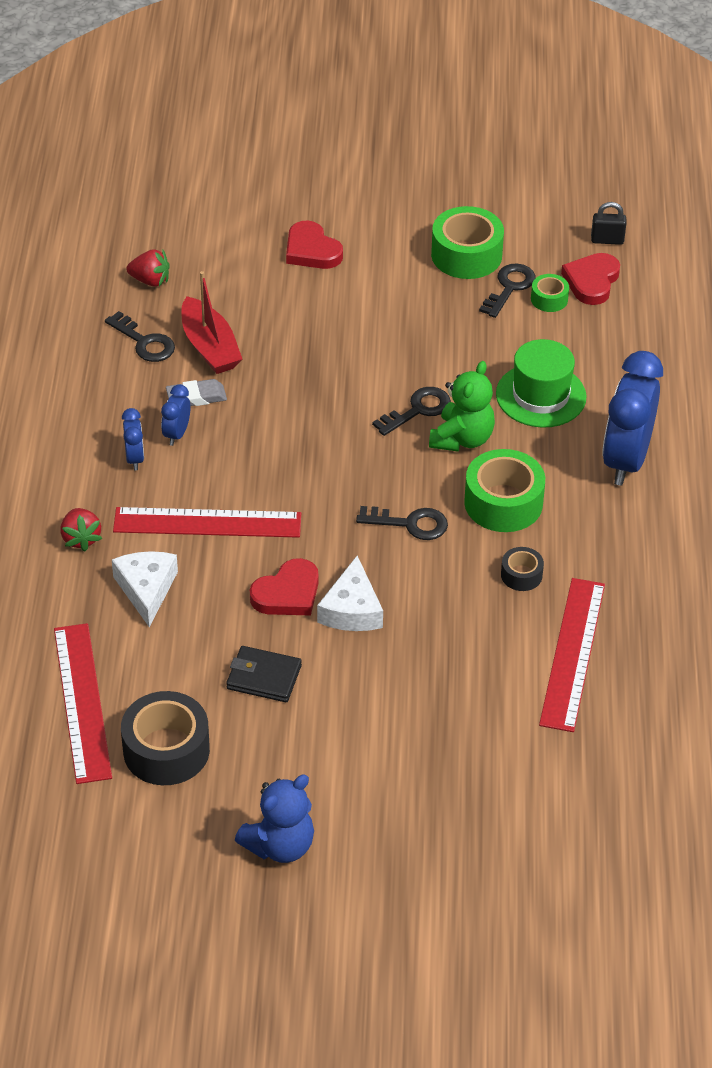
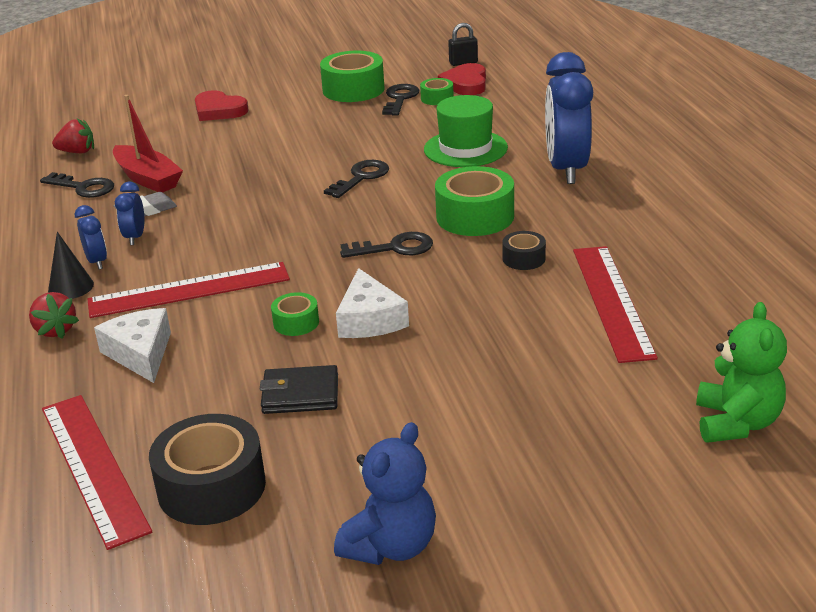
camera: 15 degrees left, 15 degrees down
red heart [250,558,319,616] -> green tape [271,292,319,336]
green teddy bear [429,361,495,451] -> green teddy bear moved to [696,302,787,443]
none -> black cone [48,232,94,299]

